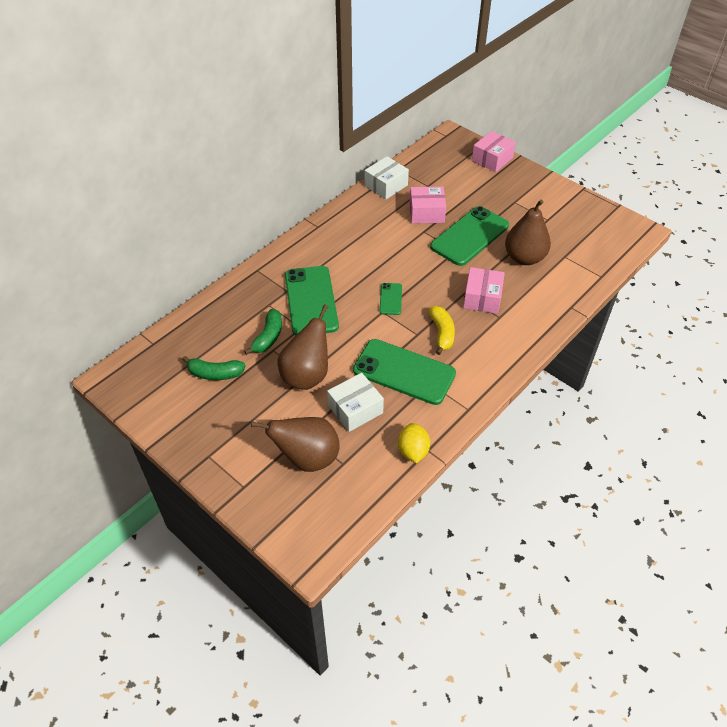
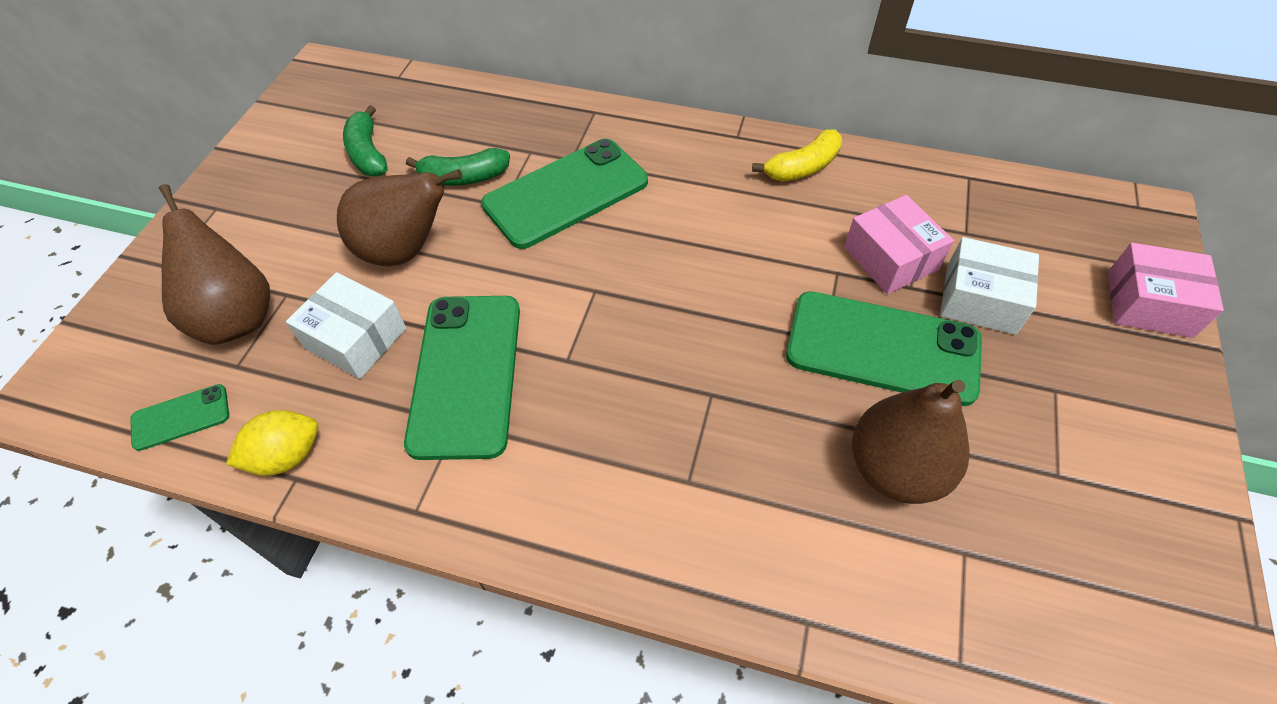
camera: 65 degrees right, 5 degrees up
white box [365,156,409,199] -> white box moved to [940,237,1039,335]
green phone [380,283,402,315] -> green phone moved to [130,384,229,451]
yellow banana [429,306,455,355] -> yellow banana moved to [752,129,842,182]
pink box [463,267,505,314] -> none

